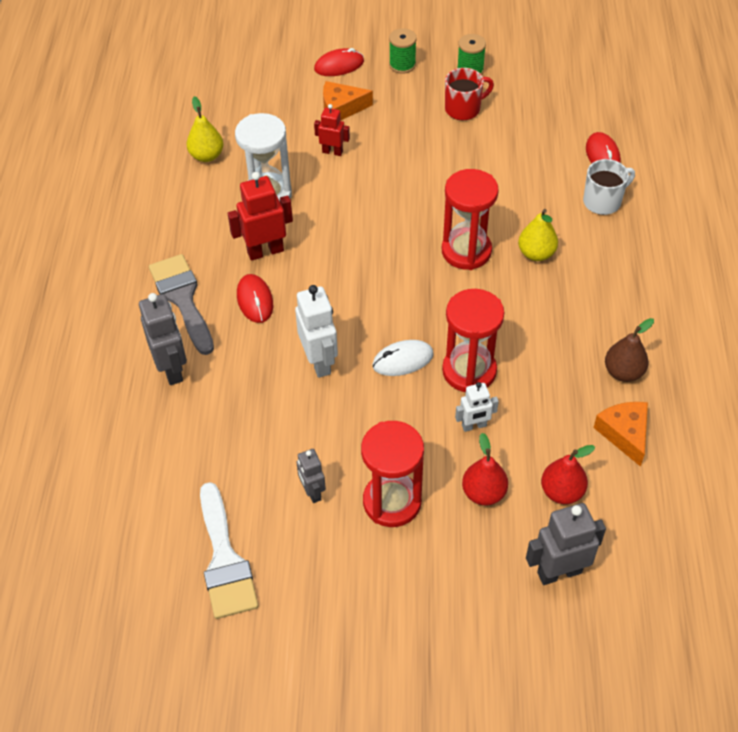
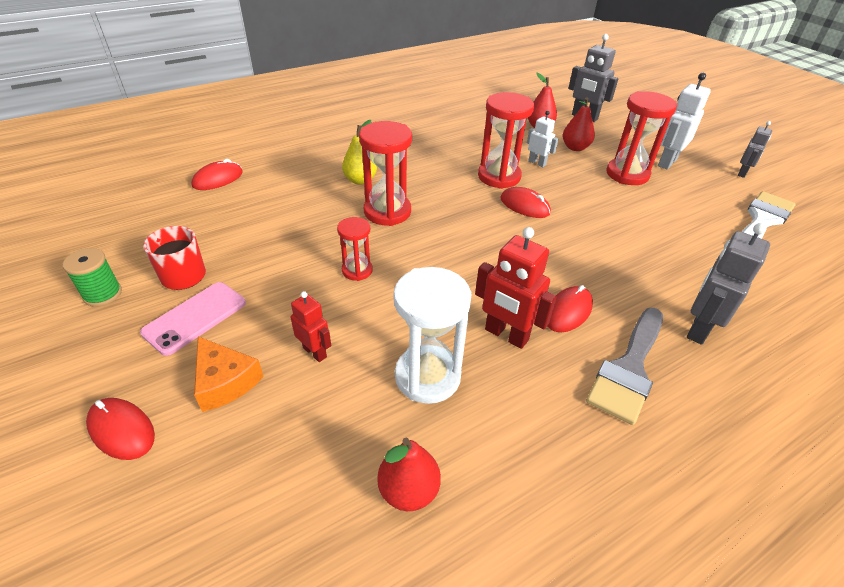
camera: 125 degrees left, 10 degrees down
yellow pear [187,96,223,162] -> red pear [377,438,441,511]
white robot [295,285,338,378] -> white robot moved to [658,73,711,170]
grey robot [297,449,326,503] -> grey robot moved to [738,121,772,178]
red robot [314,104,350,156] -> red robot turned 150 degrees clockwise [290,291,331,362]
white mouse [372,340,434,376] -> red mouse [501,187,551,218]
green spool [389,28,417,74] -> none
white mug [583,159,635,215] -> none
orange cheese [593,402,648,467] -> none
brown pear [605,318,654,382] -> none
none -> pink phone [140,282,246,356]
none -> red hourglass [337,217,373,281]

